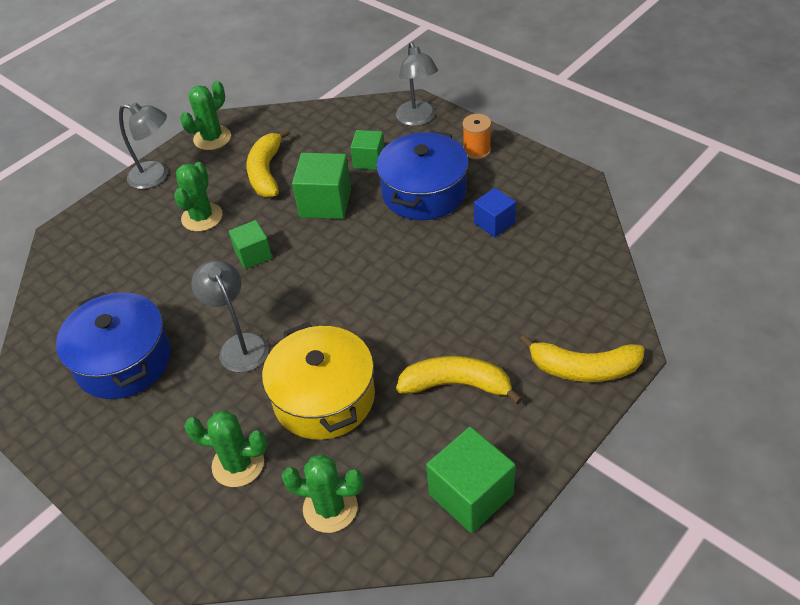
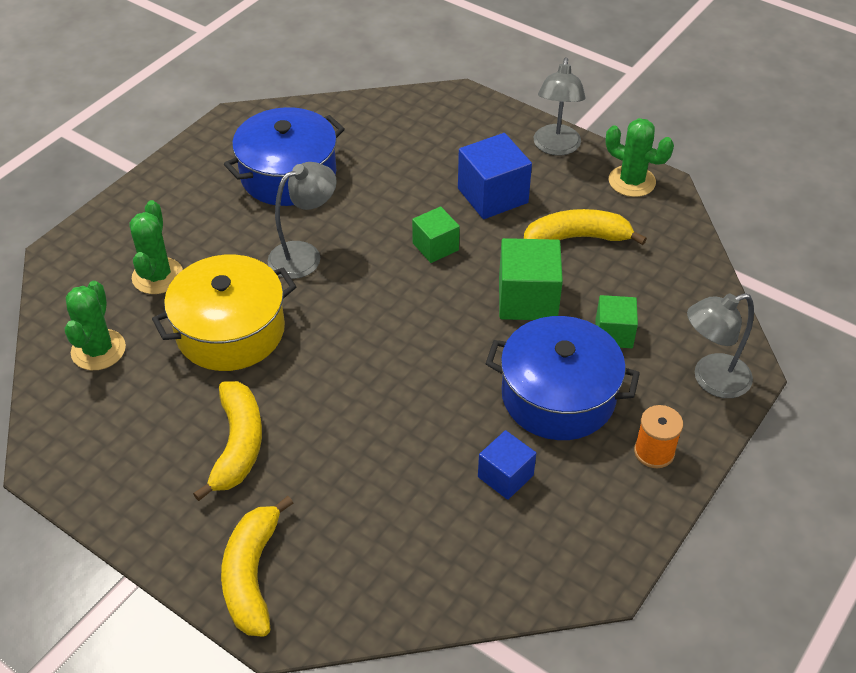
camera: 80 degrees right, 0 degrees up
green cactus [174,162,223,232] -> blue cube [458,133,532,219]
green cube [426,427,515,533] -> none

